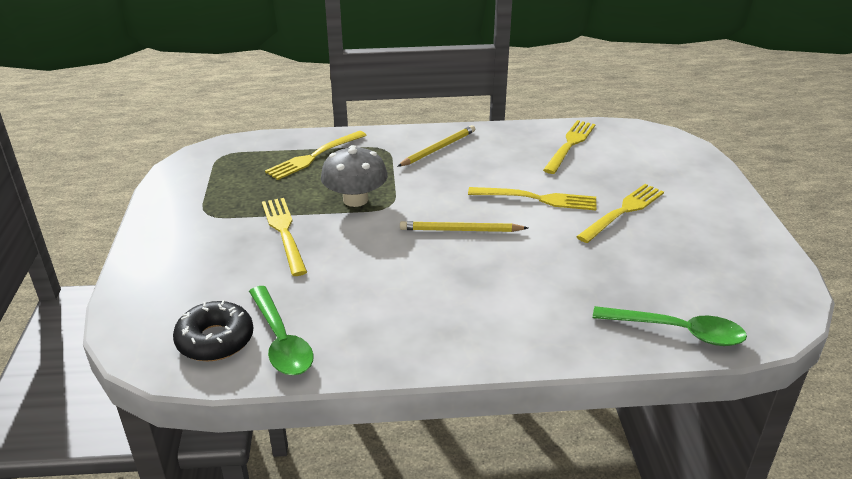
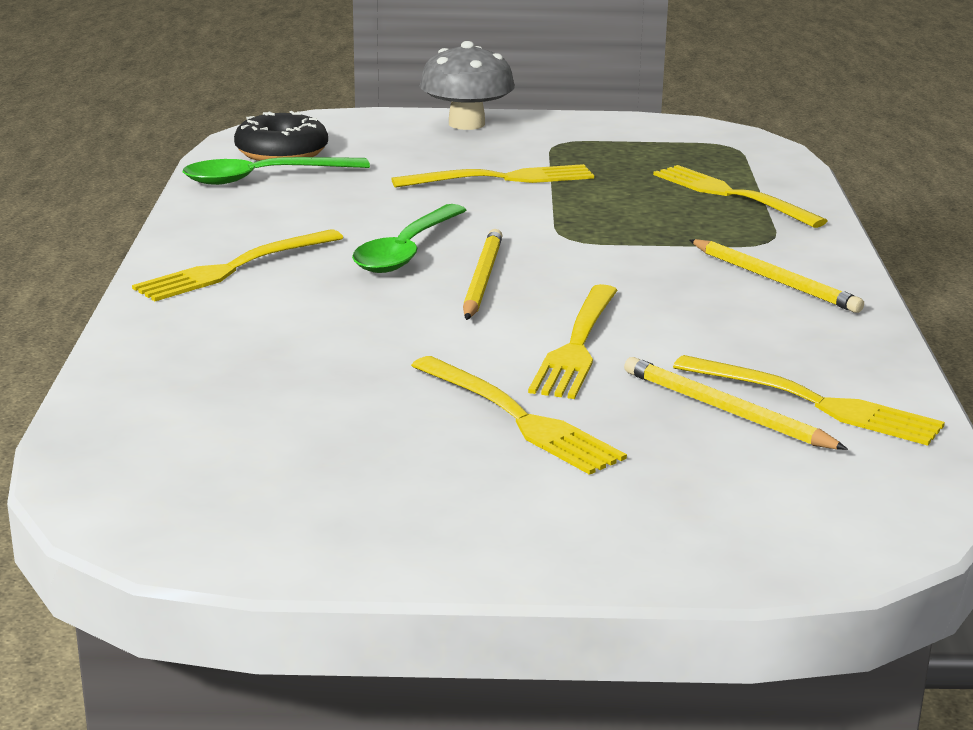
camera: 95 degrees right, 10 degrees down
grey mushroom [321,145,388,207] -> grey mushroom moved to [420,41,515,130]
green spoon [593,306,747,346] -> green spoon moved to [352,204,466,273]
none -> yellow fork [132,229,343,301]
none -> yellow pencil [624,357,848,450]

